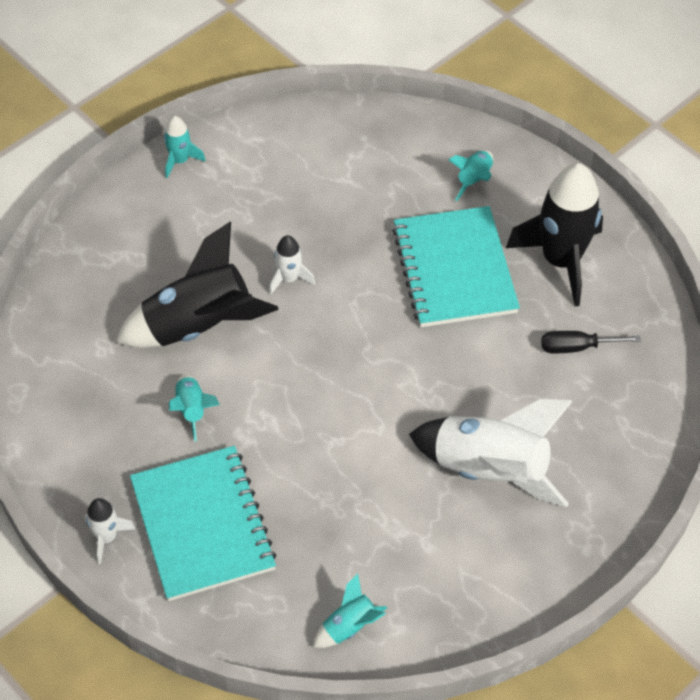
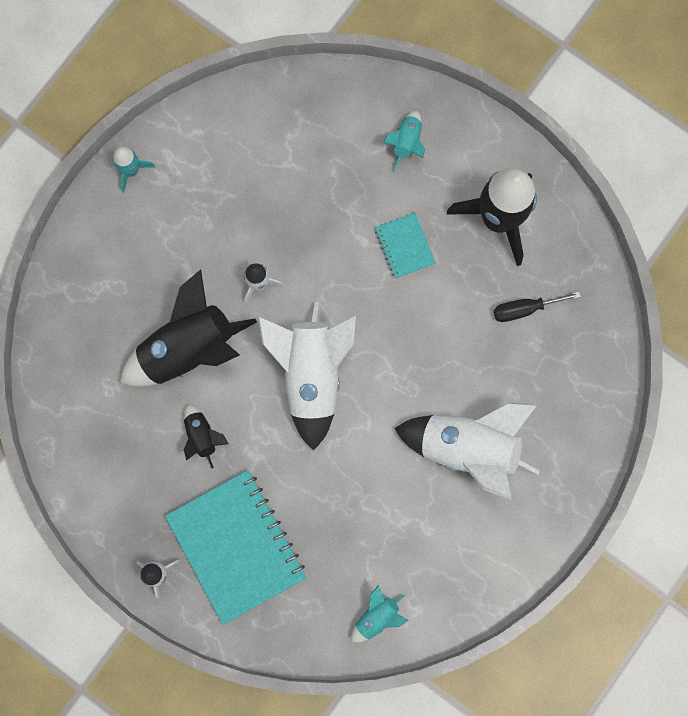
camera: 10 degrees left, 25 degrees up
turquoise rocket [169,374,220,441] -> black rocket [184,404,229,468]
turquoise notebook [392,206,520,327] -> turquoise notebook [375,212,436,279], size x0.48
none -> white rocket [258,302,356,451]

